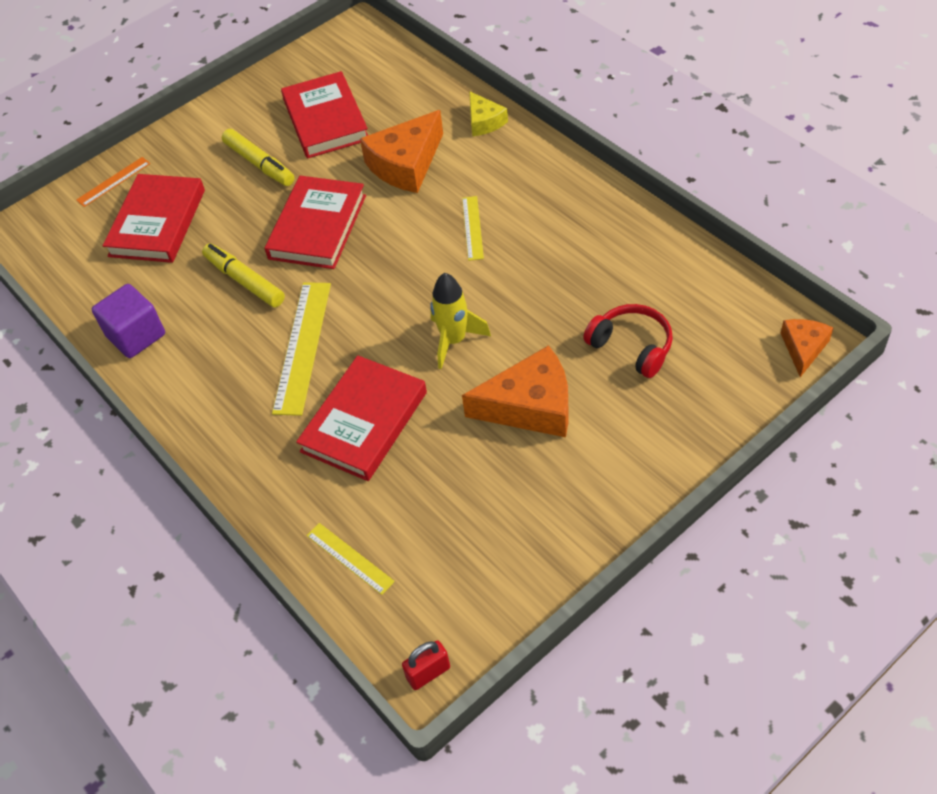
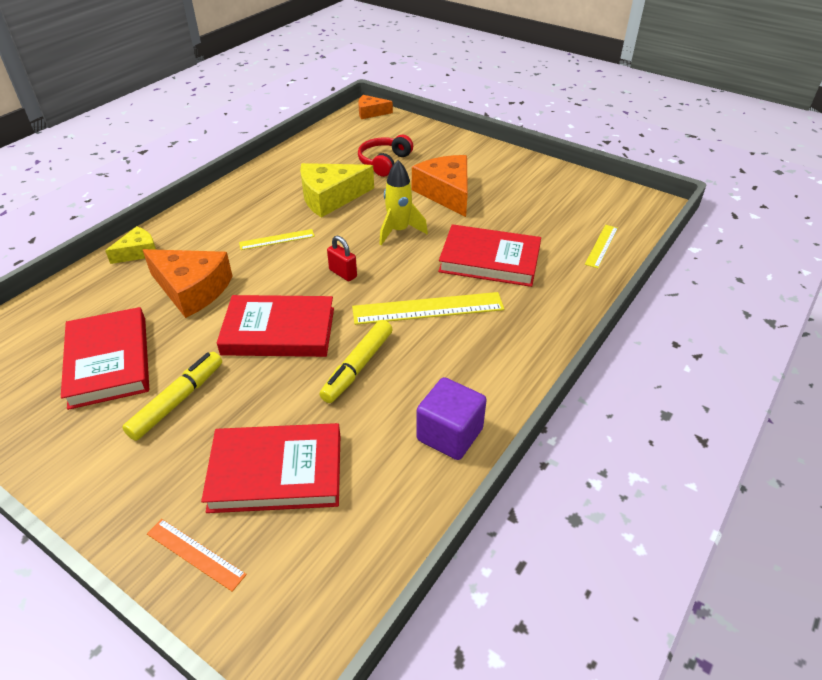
camera: 110 degrees left, 10 degrees down
red book [281,71,368,159] -> red book turned 75 degrees counterclockwise [61,307,149,410]
red padlock [402,640,450,690] -> red padlock moved to [327,235,357,281]
none -> yellow cheese [300,163,374,218]

